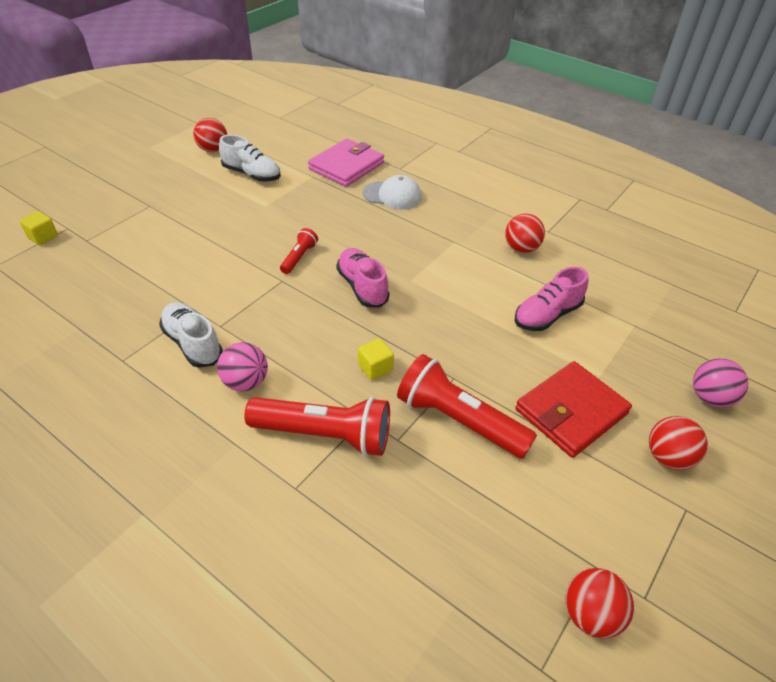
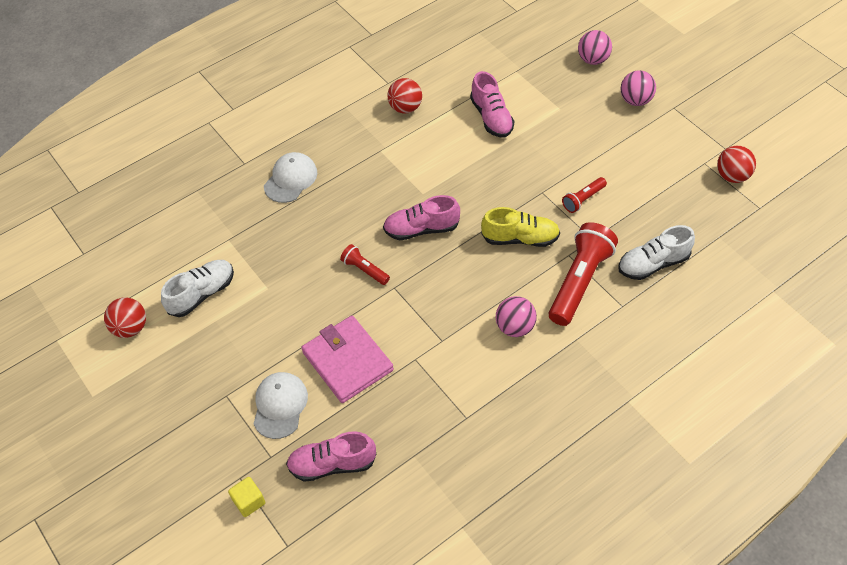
camera: 70 degrees left, 10 degrees up
white shoe [159,302,223,368] -> white shoe moved to [618,225,695,280]
pink wallet [308,139,384,187] -> pink wallet moved to [301,316,394,403]
yellow cube [358,338,394,380] -> yellow shoe [481,207,560,247]
red flashlight [397,354,537,459] -> red flashlight [562,177,607,213], size x0.50
red wallet [515,361,632,458] -> none
red ball [649,416,708,470] -> pink ball [621,70,656,106]
none -> white cap [253,372,308,439]
none -> pink shoe [286,431,376,482]

